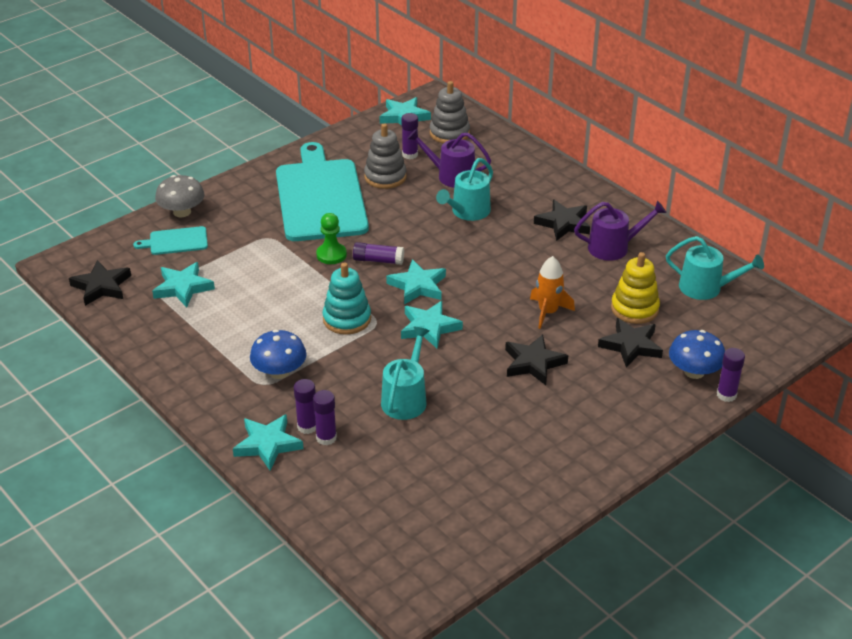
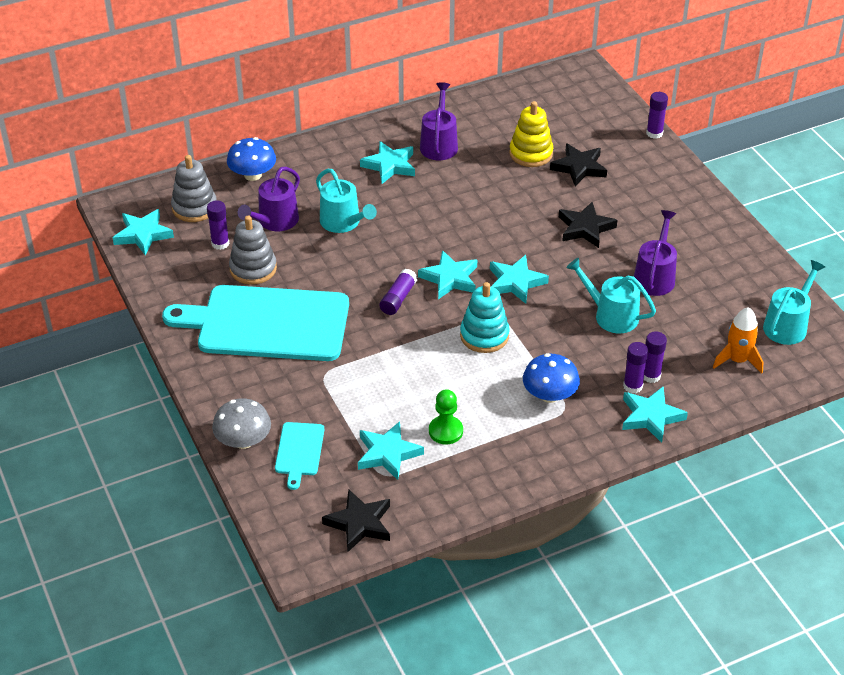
camera: 75 degrees left, 5 degrees up
green pawn [316,213,347,264] -> green pawn moved to [429,389,463,445]
orange rocket [530,256,575,329] -> orange rocket moved to [713,307,763,373]
black star [534,200,590,241] -> turquoise star [360,141,415,184]
turquoise watering can [666,236,764,300] -> turquoise watering can moved to [763,260,825,345]
blue mushroom [669,330,725,379] -> blue mushroom moved to [227,137,276,181]
none -> purple watering can [634,210,677,296]

